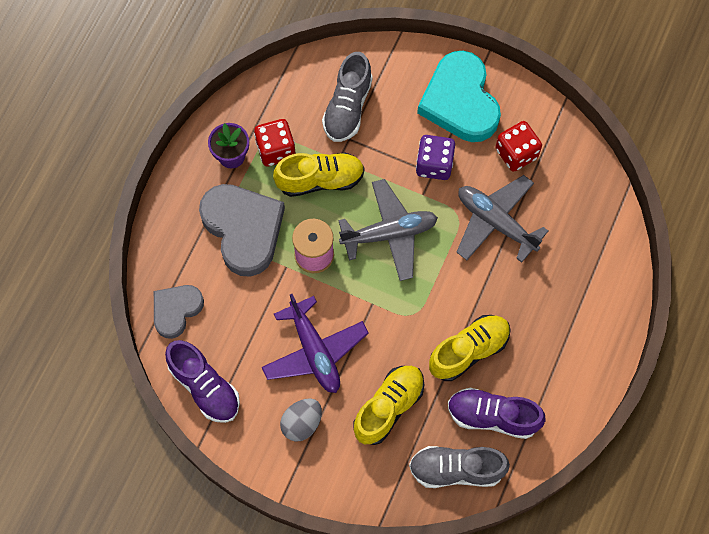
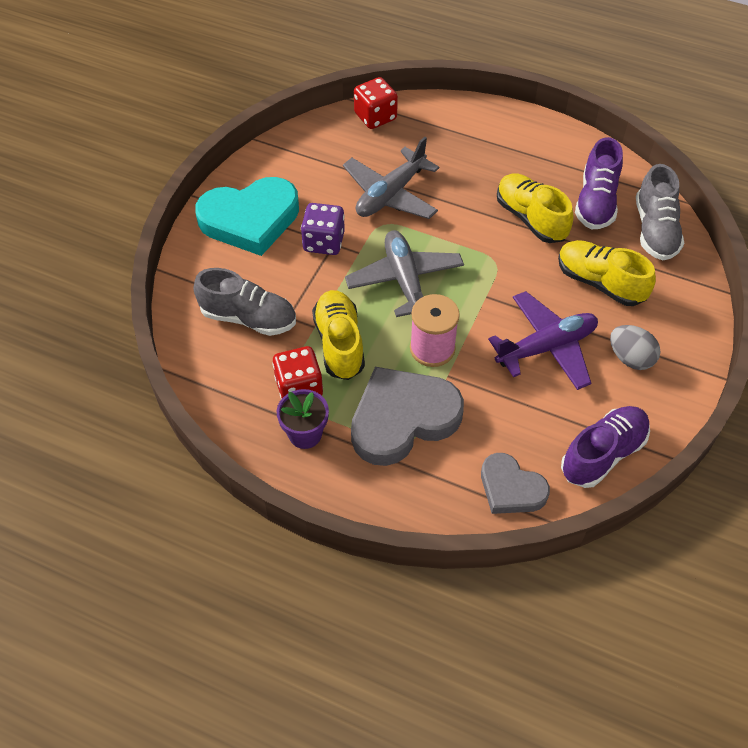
camera: 90 degrees left, 15 degrees down
red dice [495,121,542,172] -> red dice moved to [354,77,398,129]

